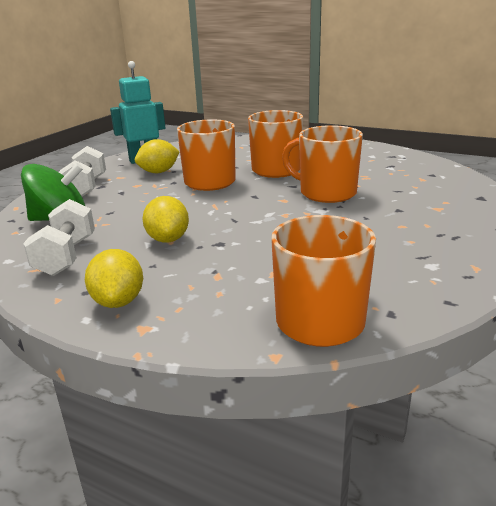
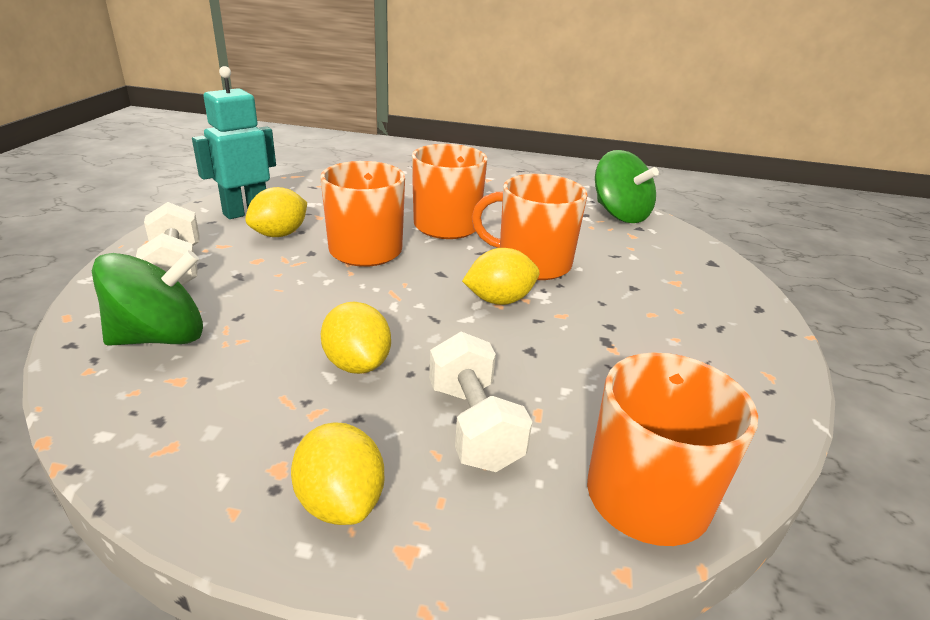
camera: 20 degrees left, 5 degrees up
white dumbbell [23,199,95,276] -> white dumbbell moved to [429,332,532,472]
none -> yellow lemon [462,248,539,305]
none -> green spinning top [595,150,659,223]

